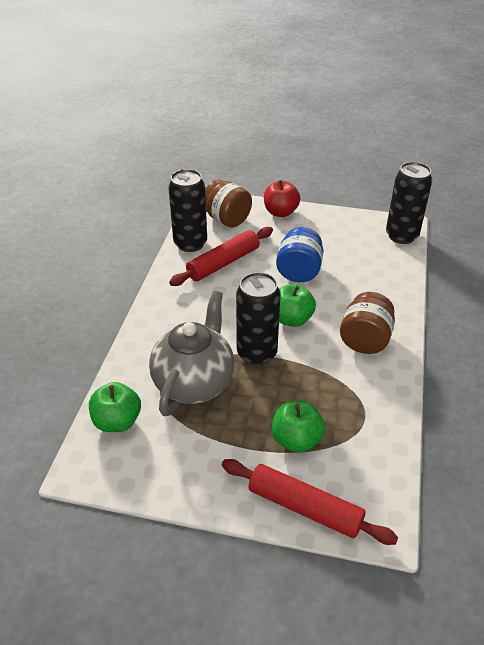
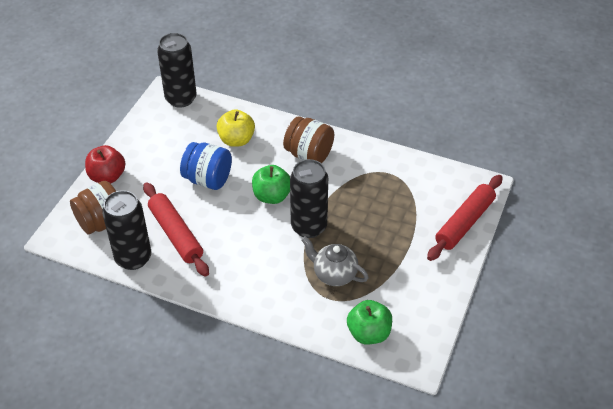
camera: 80 degrees left, 5 degrees up
grey teapot [149,291,234,416] -> grey teapot [301,236,369,286], size x0.60
green apple [272,401,325,453] -> none
none -> yellow apple [216,109,255,147]

